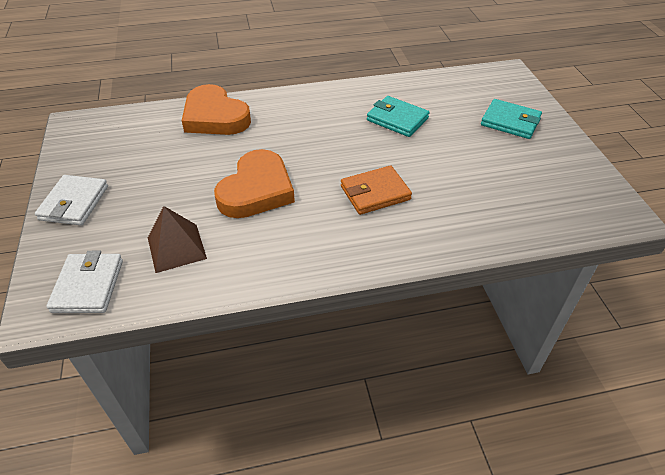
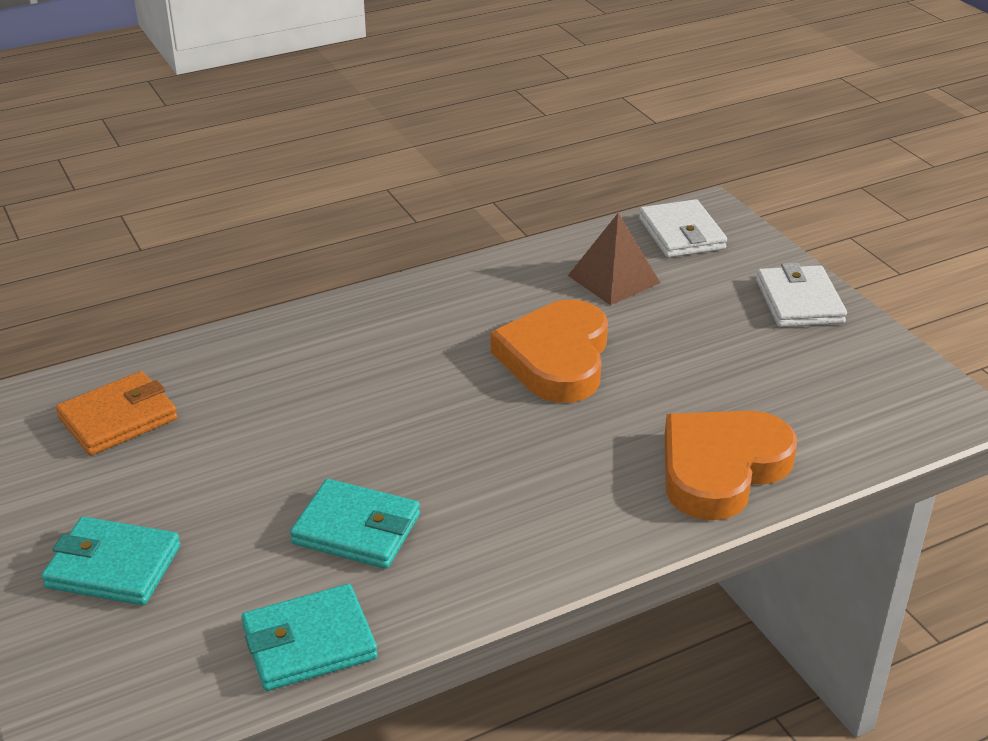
camera: 165 degrees right, 10 degrees down
orange heart [182,84,251,135] -> orange heart turned 75 degrees counterclockwise [665,411,797,521]
orange wallet [341,166,412,215] -> orange wallet moved to [56,371,178,455]
none -> turquoise wallet [242,584,378,691]

